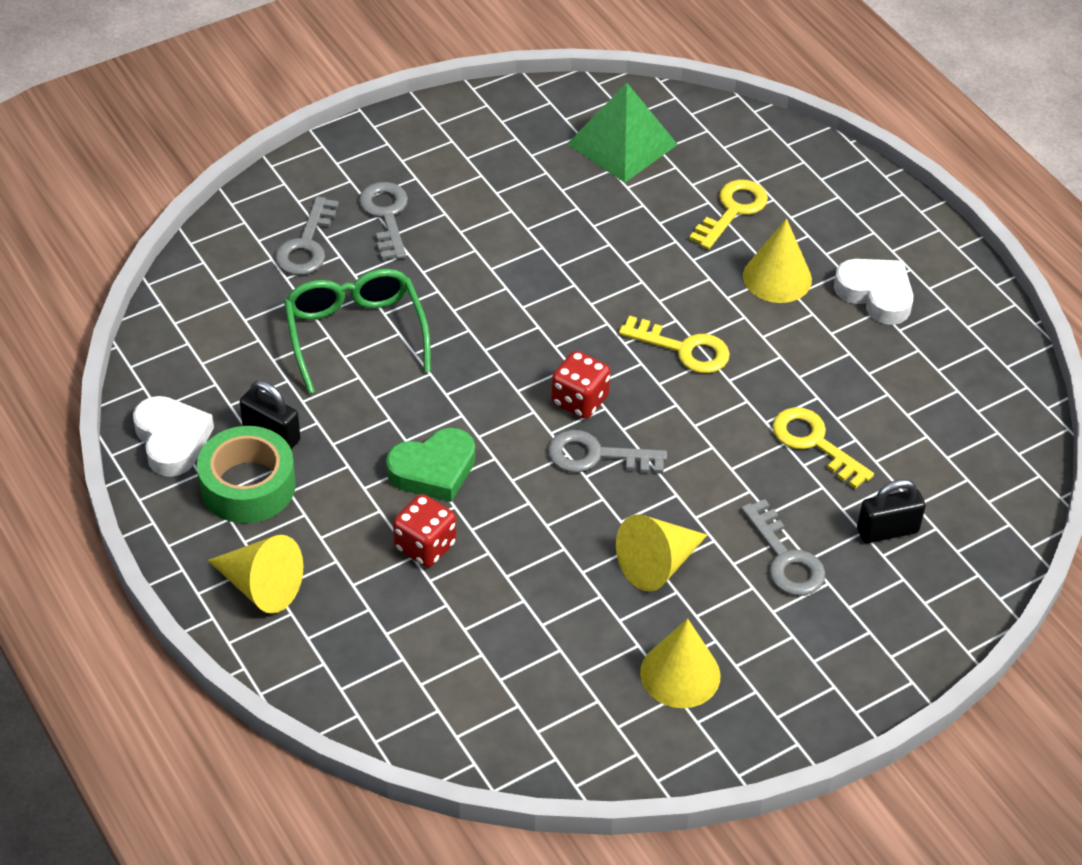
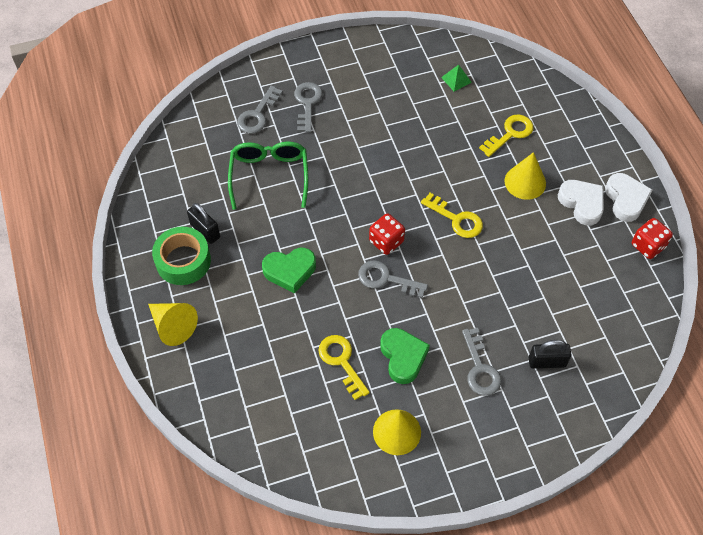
camera: 15 degrees right, 10 degrees up
white heart [133,396,214,477] -> white heart moved to [605,173,653,222]
red dice [393,494,456,567] -> red dice moved to [632,218,673,259]
green pyramid [567,83,678,183] -> green pyramid [441,65,472,92], size x0.47
yellow cone [616,514,708,592] -> green heart [380,328,430,384]
yellow key [772,407,874,489] -> yellow key moved to [318,335,370,400]

